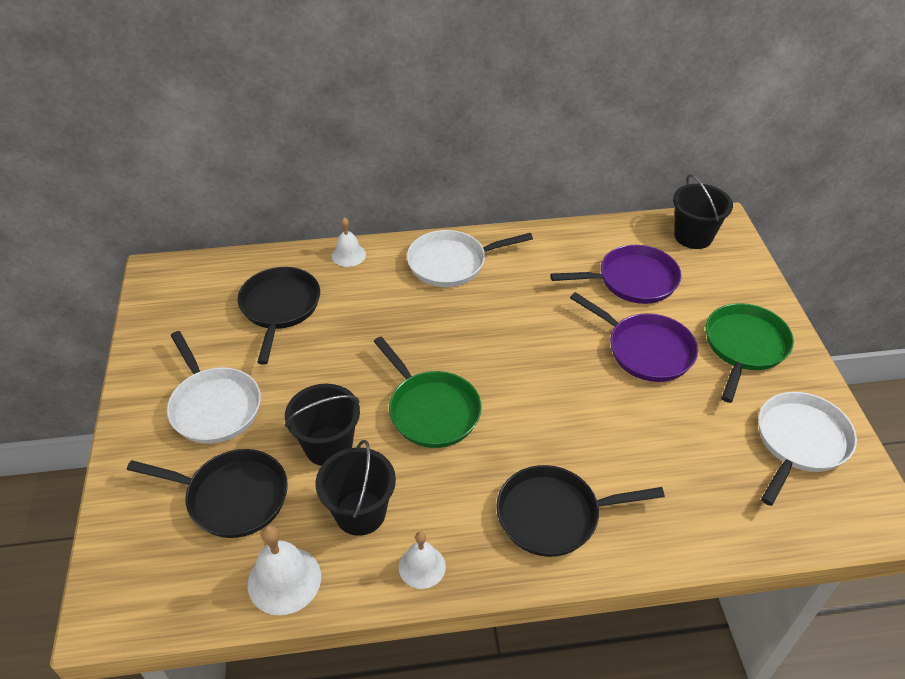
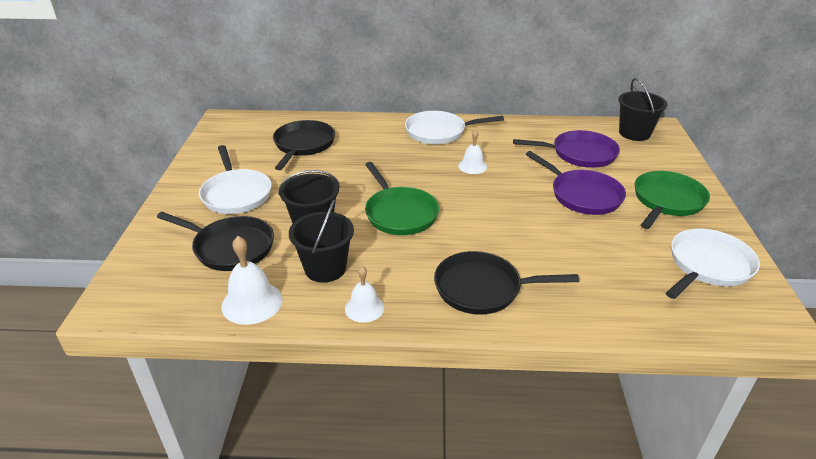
camera: 10 degrees right, 10 degrees down
white bell [332,217,366,267] -> white bell moved to [458,129,487,174]

